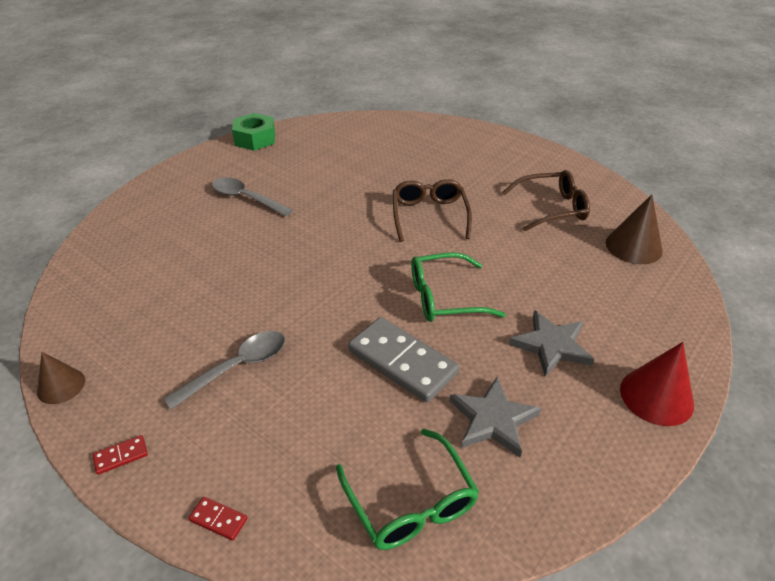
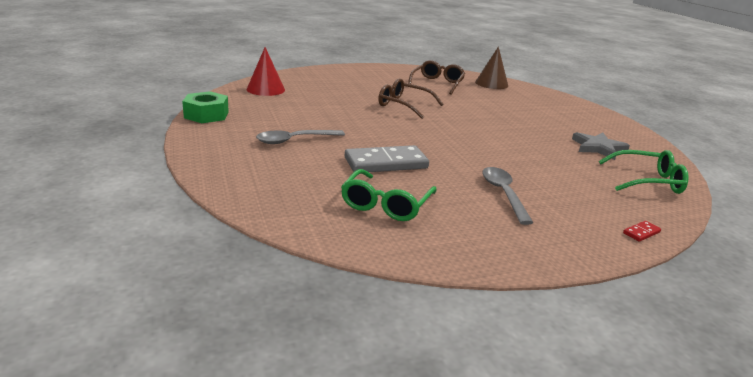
camera: 60 degrees left, 15 degrees down
brown cone [37,352,85,404] -> none
red domino [93,435,148,475] -> none
grey domino [348,317,459,402] -> grey domino moved to [345,145,429,172]
green glasses [411,252,506,322] -> green glasses moved to [341,169,437,221]
grey star [509,310,594,377] -> none
red cone [620,342,694,426] -> red cone moved to [247,47,285,96]

